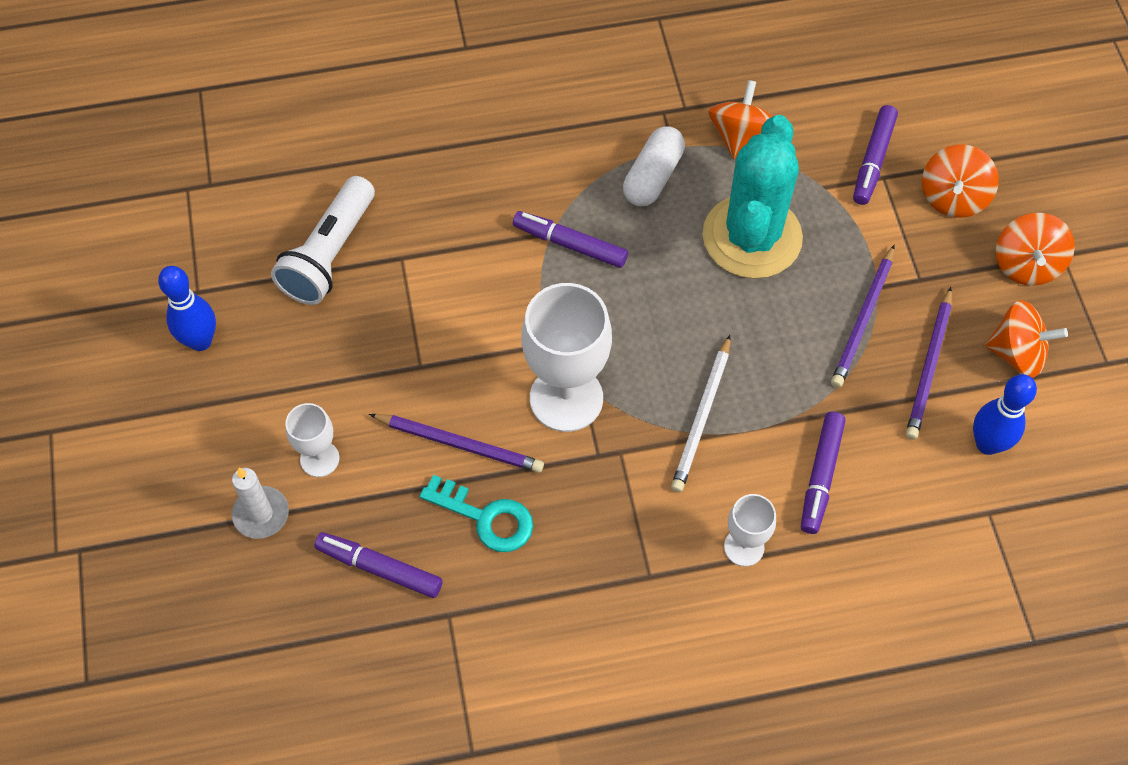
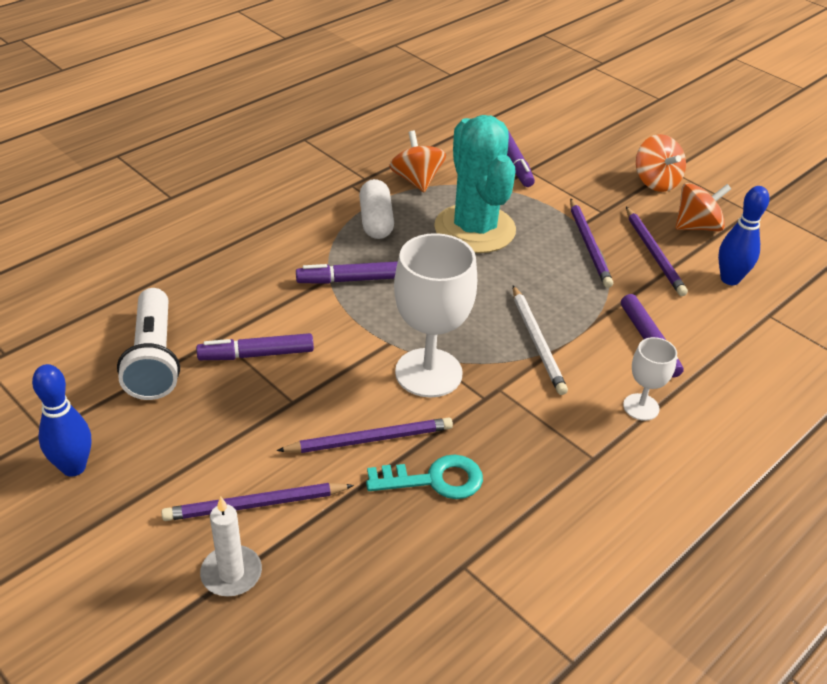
camera: 35 degrees left, 20 degrees down
white goblet [285,403,339,477] -> purple pencil [161,483,354,521]
purple marker [314,532,443,598] -> purple marker moved to [196,333,314,360]
orange spinning top [922,145,999,218] -> none

